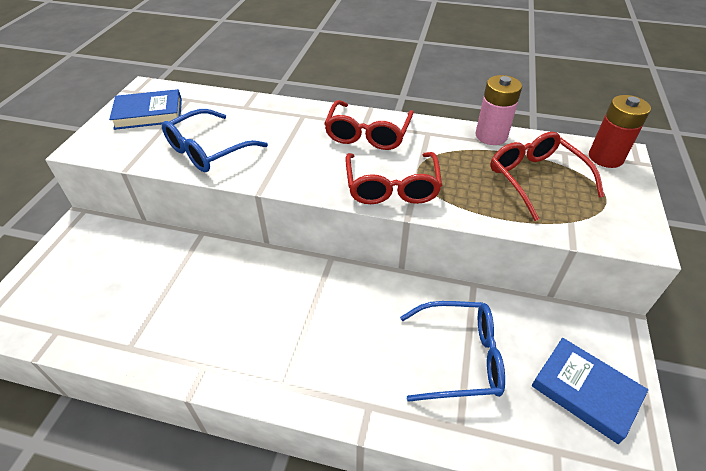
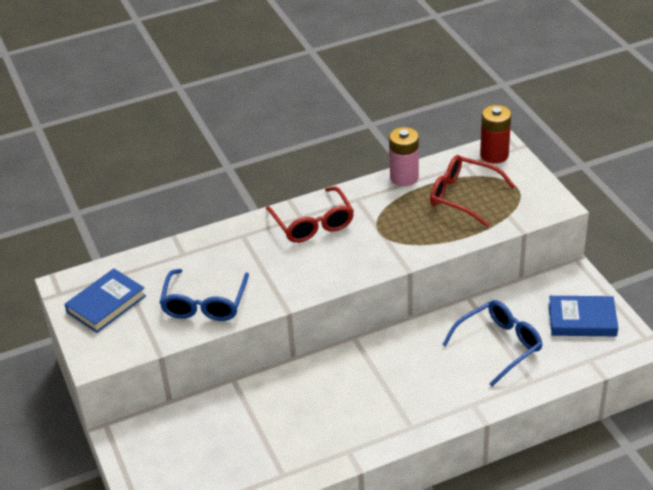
camera: 35 degrees left, 5 degrees down
red glasses [345,152,442,204] -> none

